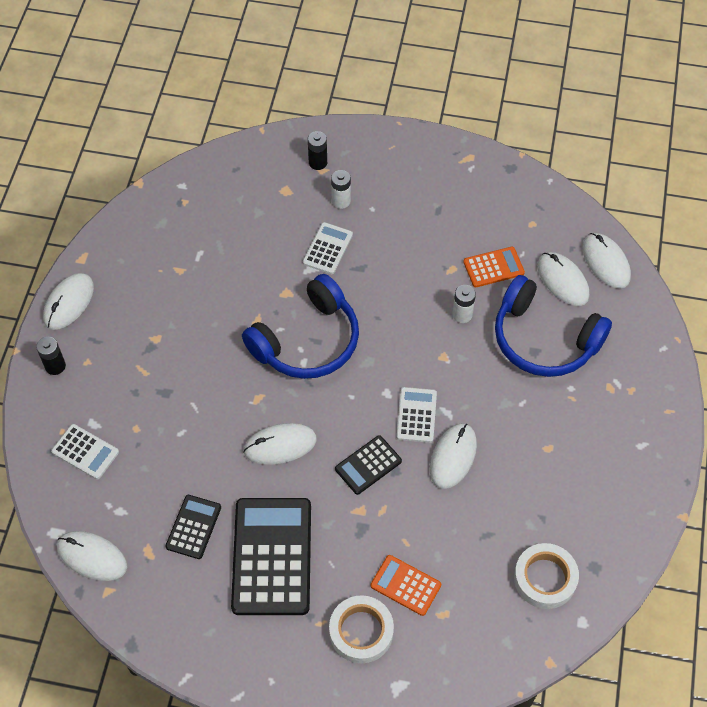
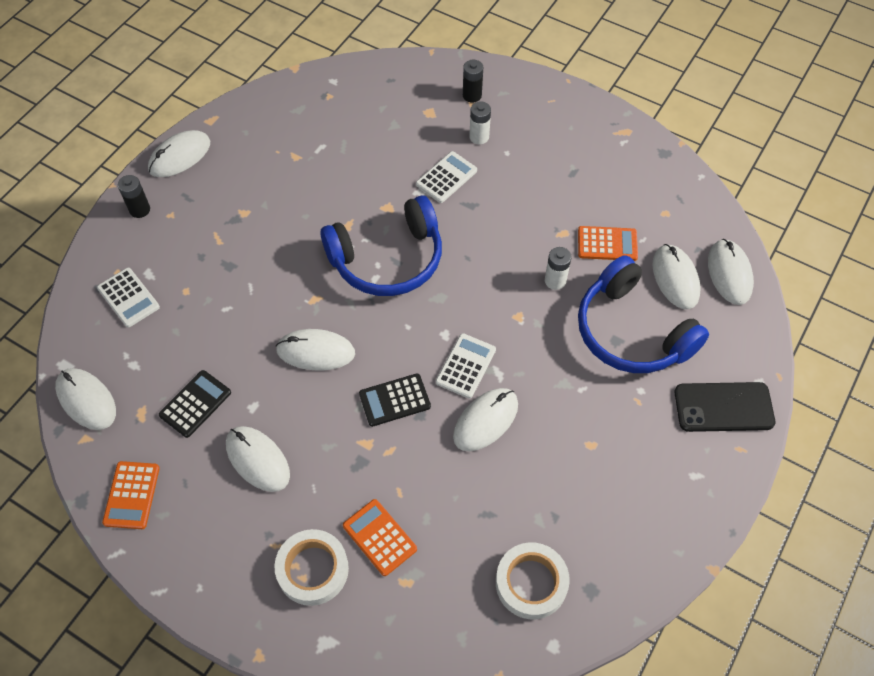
camera: 20 degrees right, 0 degrees up
black calculator [231,498,311,615] -> white mouse [226,426,290,492]
none -> orange calculator [102,461,160,529]
none -> black phone [674,382,775,432]

